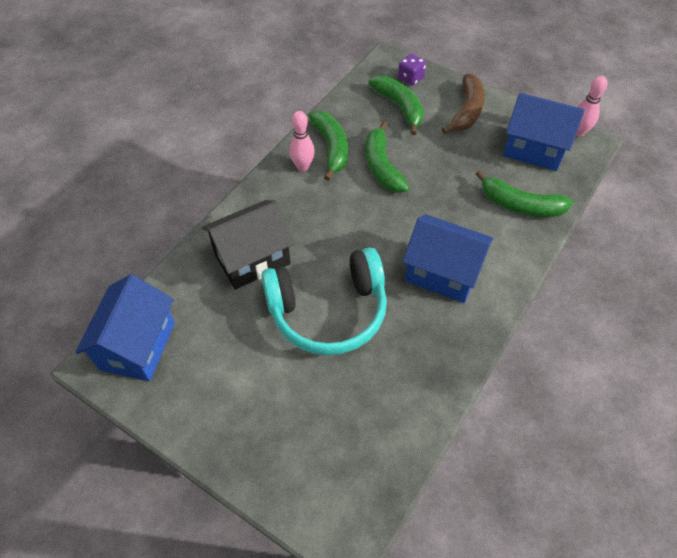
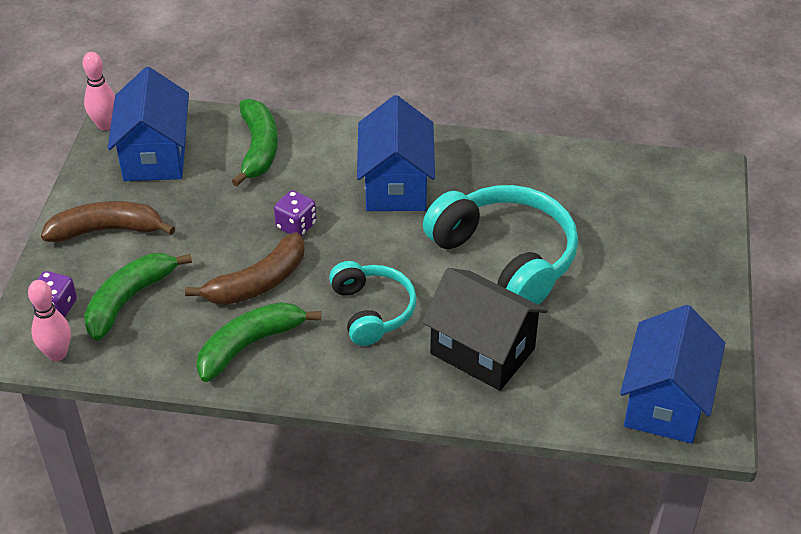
camera: 115 degrees left, 10 degrees down
blue house [75,274,175,381] -> blue house turned 60 degrees counterclockwise [620,305,725,443]
pink bowling pin [289,111,315,171] -> pink bowling pin moved to [28,280,71,361]
green banana [366,121,410,193] -> brown banana [185,232,305,305]
none -> purple dice [274,190,316,237]
none -> turquoise headphones [329,261,417,346]

